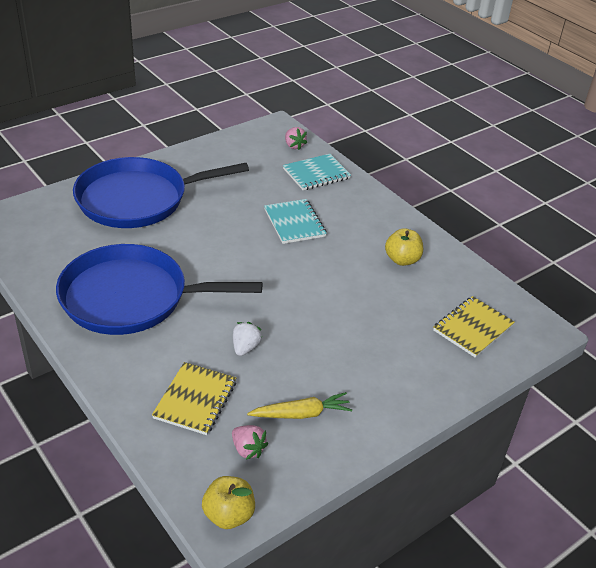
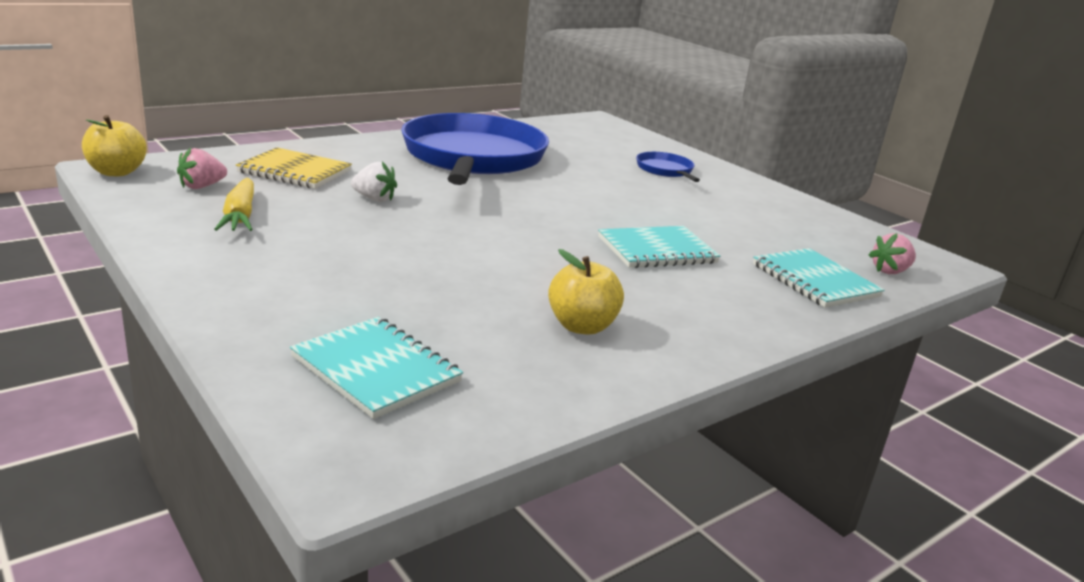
camera: 90 degrees right, 15 degrees down
blue pan [73,157,249,228] -> blue pan [636,152,700,182], size x0.41
yellow notebook [433,296,515,358] -> turquoise notebook [290,317,463,419]

